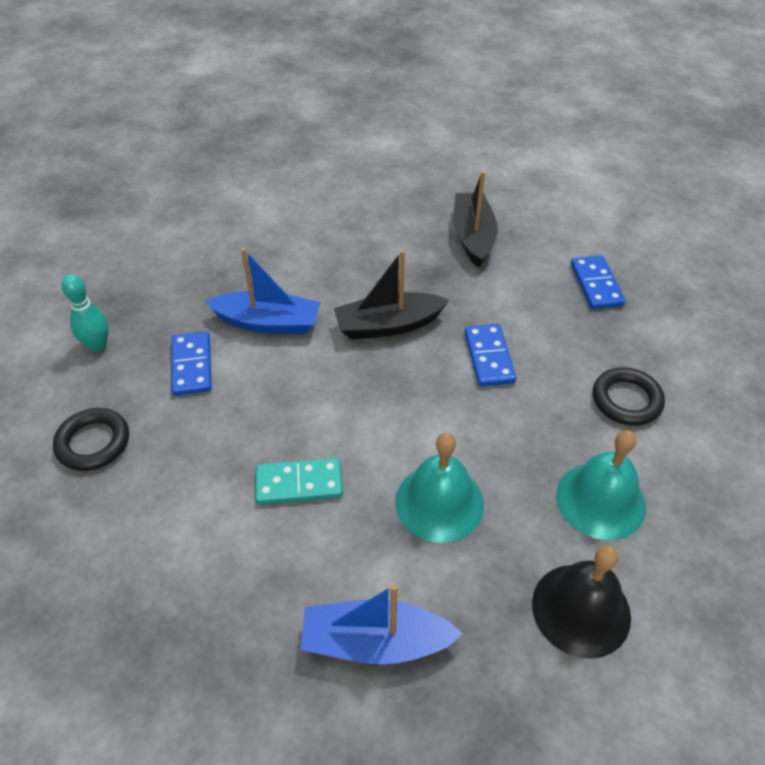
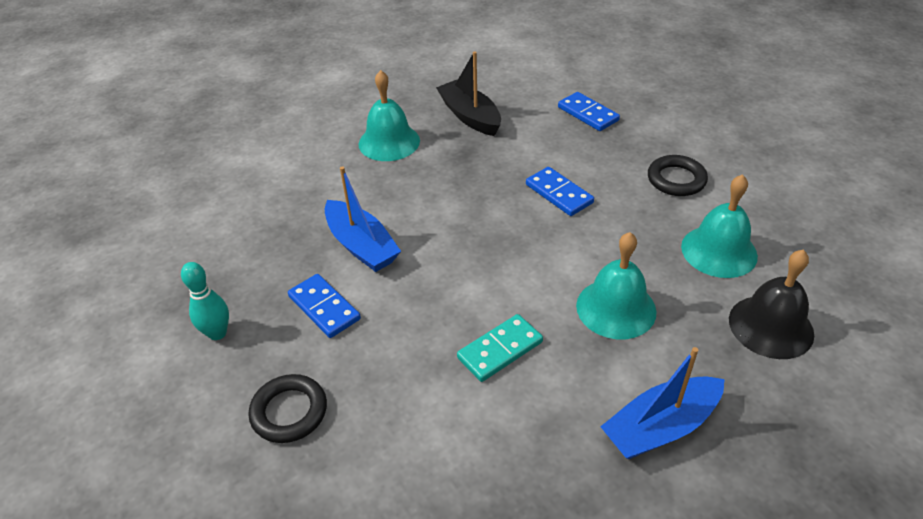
camera: 30 degrees left, 5 degrees down
blue boat [205,248,321,334] -> blue boat turned 75 degrees clockwise [325,166,401,272]
black boat [334,250,449,340] -> none
none -> turquoise bell [359,70,420,161]

